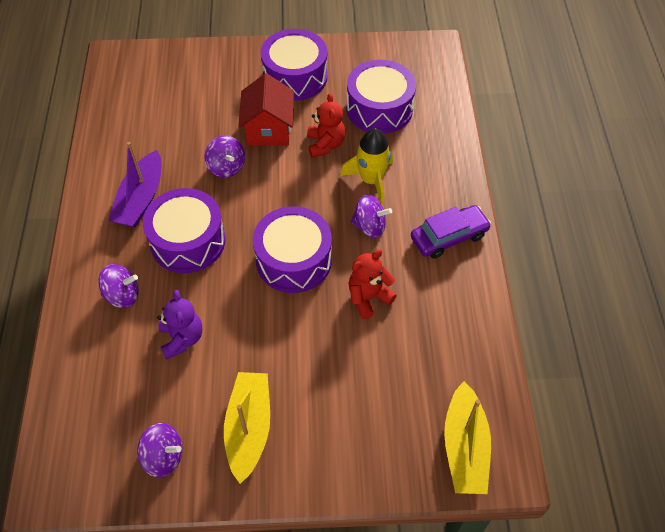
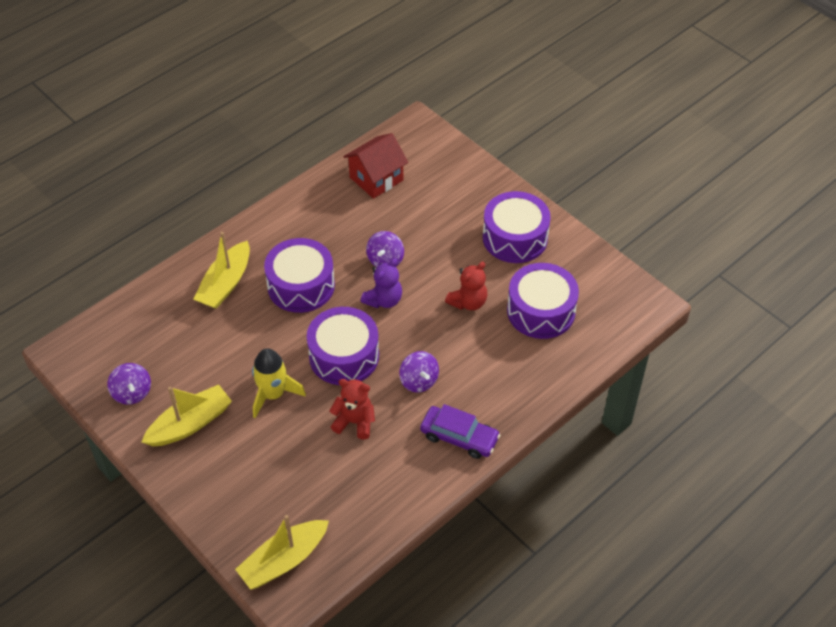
camera: 50 degrees right, 5 degrees down
purple spinning top [98,264,138,308] -> yellow boat [193,232,250,309]
purple boat [108,142,161,227] -> none
purple teddy bear [157,290,202,360] -> purple teddy bear moved to [361,258,402,308]
red house [238,73,294,146] -> red house moved to [343,133,408,199]
yellow rocket [340,128,393,205] -> yellow rocket moved to [252,348,306,418]

